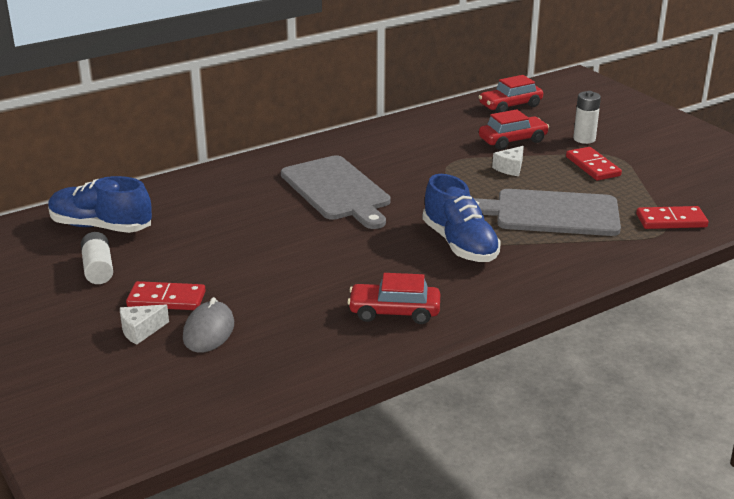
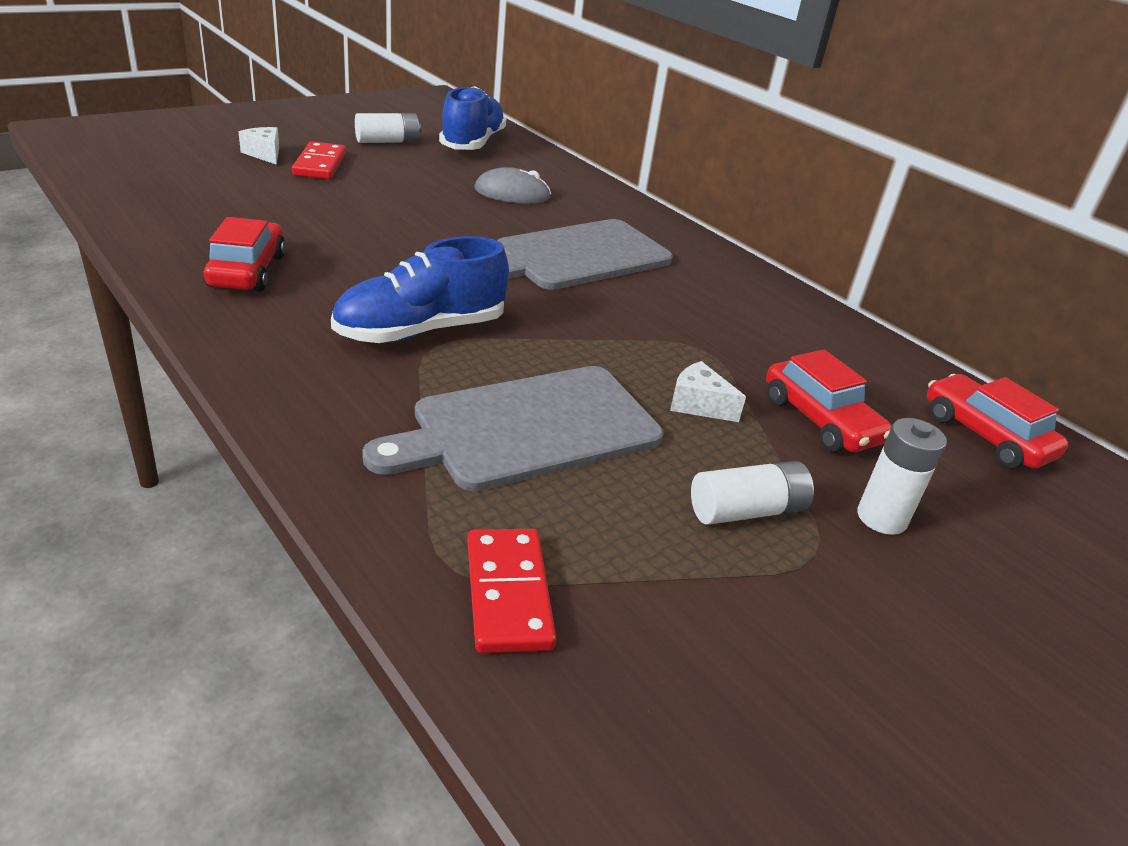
camera: 80 degrees right, 5 degrees up
grey mouse [183,297,234,353] -> grey mouse moved to [475,167,551,204]
grey cutting board [473,189,621,236] -> grey cutting board turned 120 degrees counterclockwise [362,366,663,491]
red domino [566,147,622,181] -> white battery [691,461,814,525]

